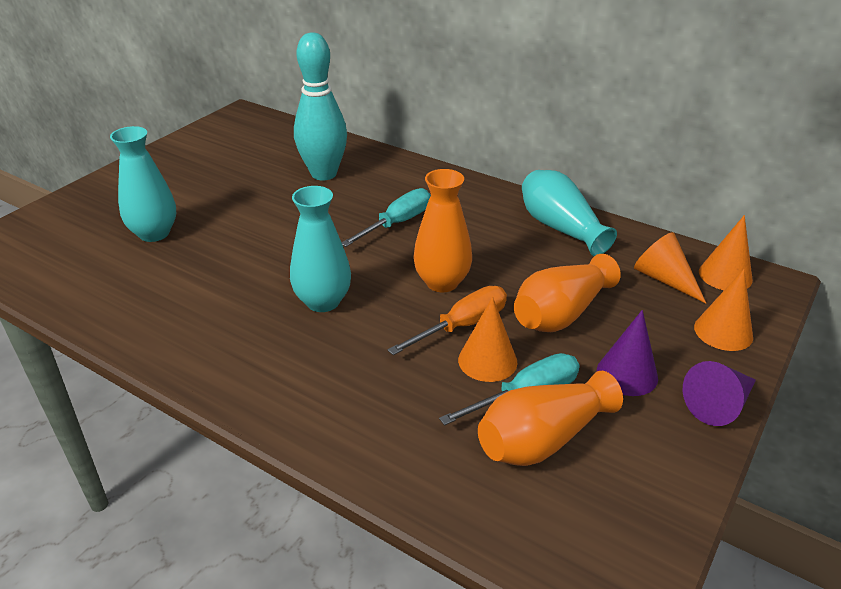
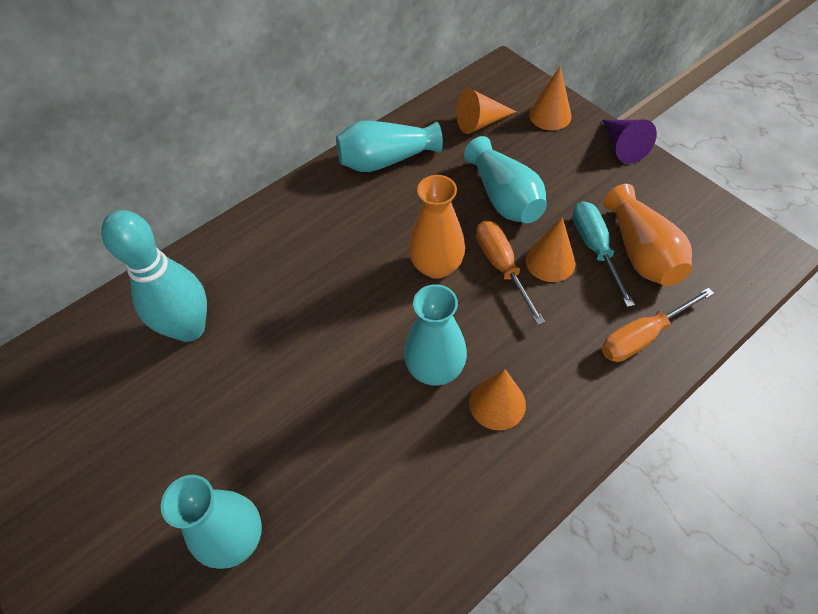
camera: 70 degrees left, 20 degrees up
turquoise screwdriver [342,188,431,247] -> none
orange vase [514,254,621,332] -> turquoise vase [464,136,547,223]
purple cone [597,310,658,396] -> none
orange cone [699,215,753,290] -> orange cone moved to [469,369,526,430]
none -> orange screwdriver [601,287,714,362]

